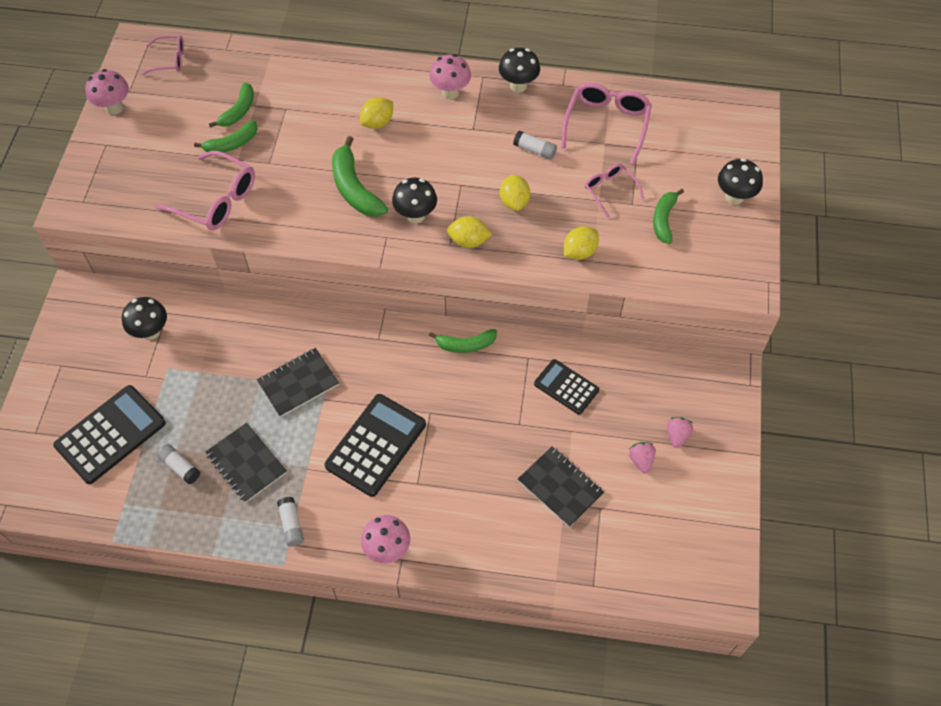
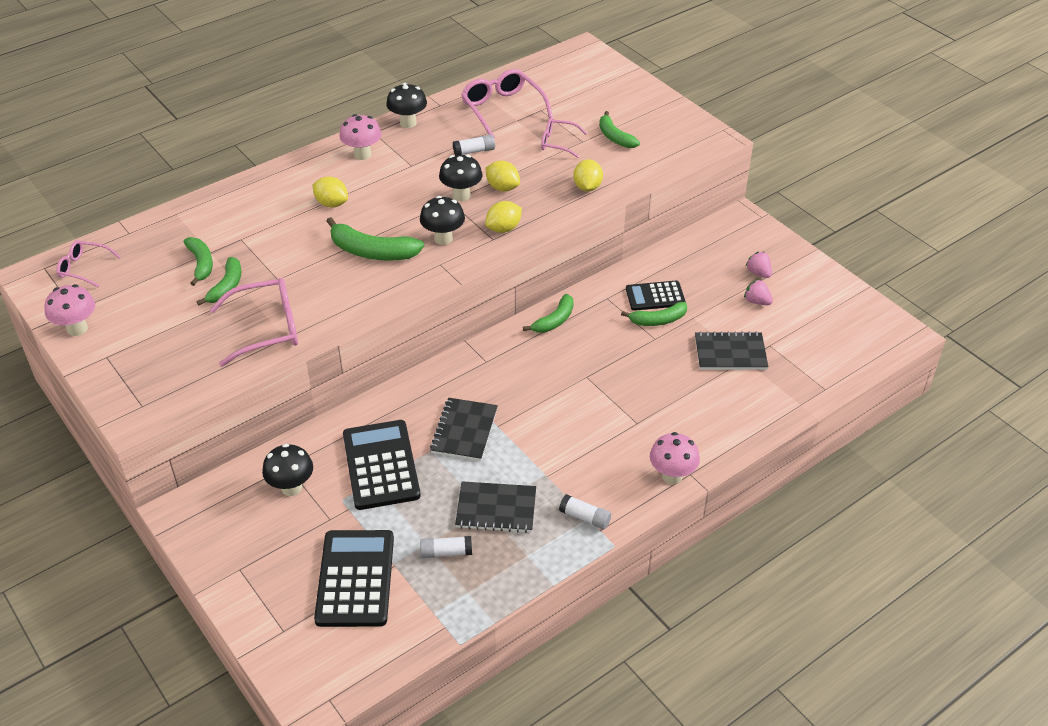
camera: 45 degrees left, 15 degrees down
pink glasses [141,35,184,75] -> pink glasses turned 120 degrees counterclockwise [56,240,121,288]
black calculator [324,394,426,497] -> black calculator moved to [343,420,421,510]
yellow lemon [360,97,393,129] -> yellow lemon turned 60 degrees counterclockwise [312,176,348,208]
black mushroom [718,158,763,205] -> black mushroom moved to [439,155,482,201]
none -> green banana [621,302,687,326]

